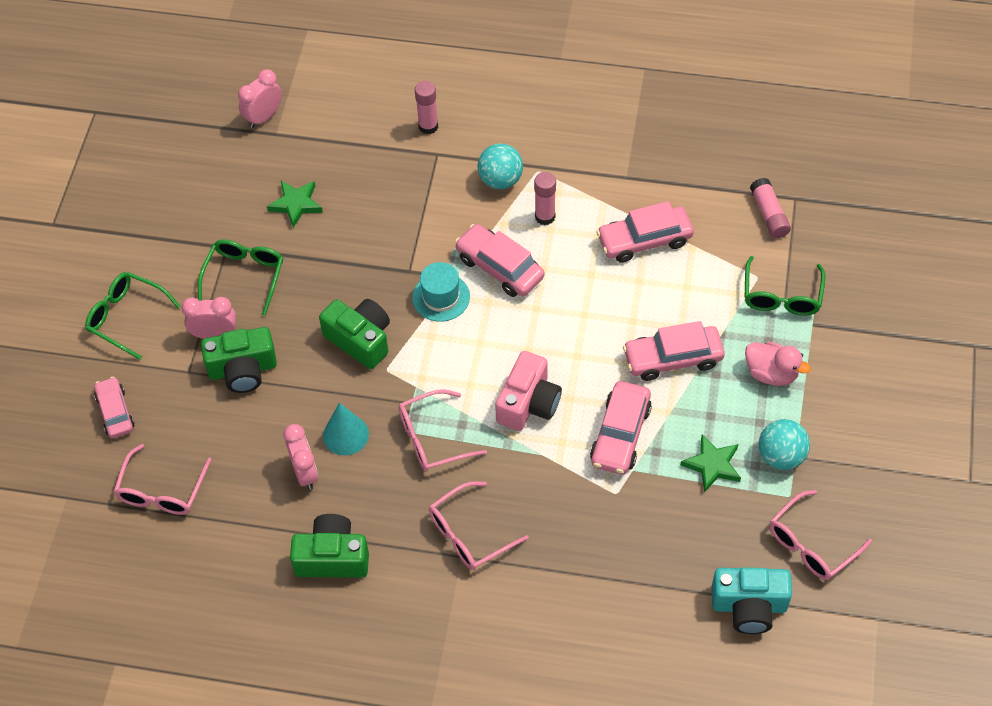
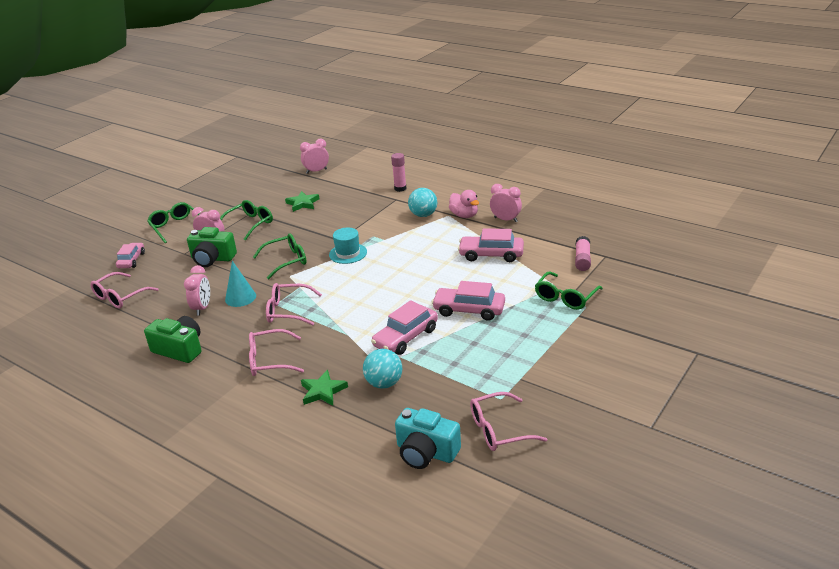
camera: 25 degrees right, 25 degrees down
green camera [319,299,390,369] -> green glasses [253,234,307,279]
pink car [455,224,545,297] -> none
pink camera [495,351,562,431] -> none
pink glue stick [534,172,556,225] -> none
green star [680,435,741,493] -> green star moved to [301,370,348,406]
pink duck [745,342,811,386] -> pink duck moved to [449,190,479,218]
turquoise ball [759,419,810,470] -> turquoise ball moved to [363,349,402,389]
none -> pink clock [490,184,522,222]

